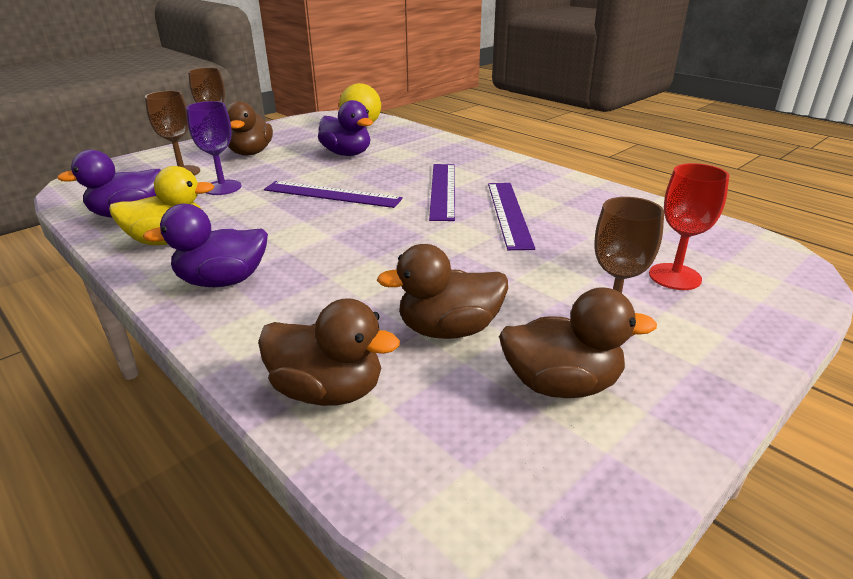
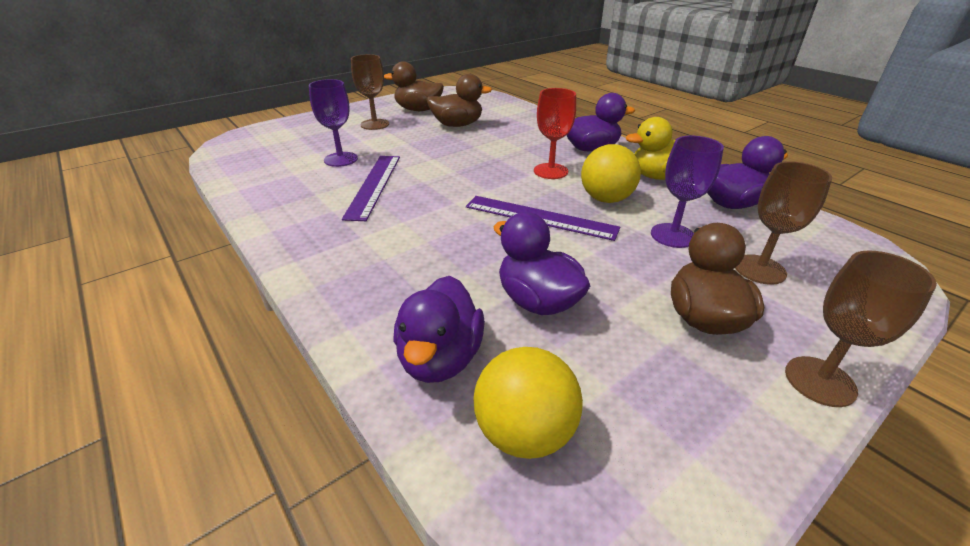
camera: 175 degrees left, 5 degrees up
brown duck [258,298,400,406] -> none
purple ruler [429,164,455,221] -> none
red goblet [649,163,729,290] -> red goblet moved to [534,88,576,179]
none -> purple goblet [309,79,358,167]
none -> purple duck [393,276,485,383]
none -> yellow ball [581,144,641,203]

